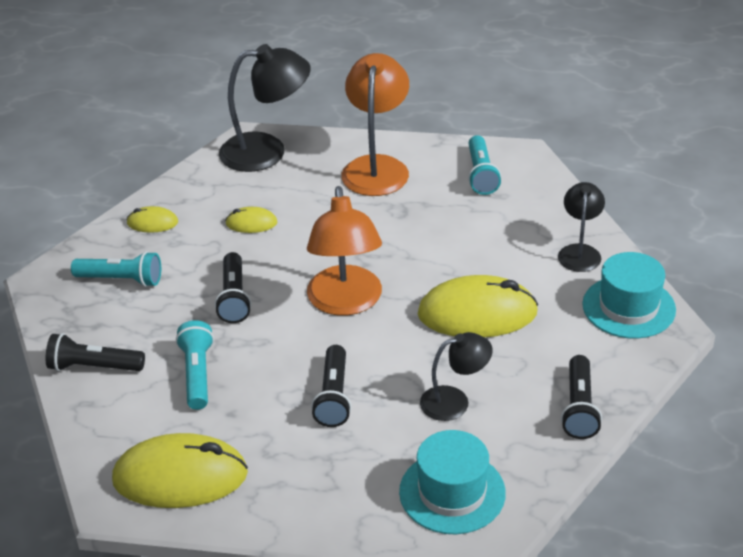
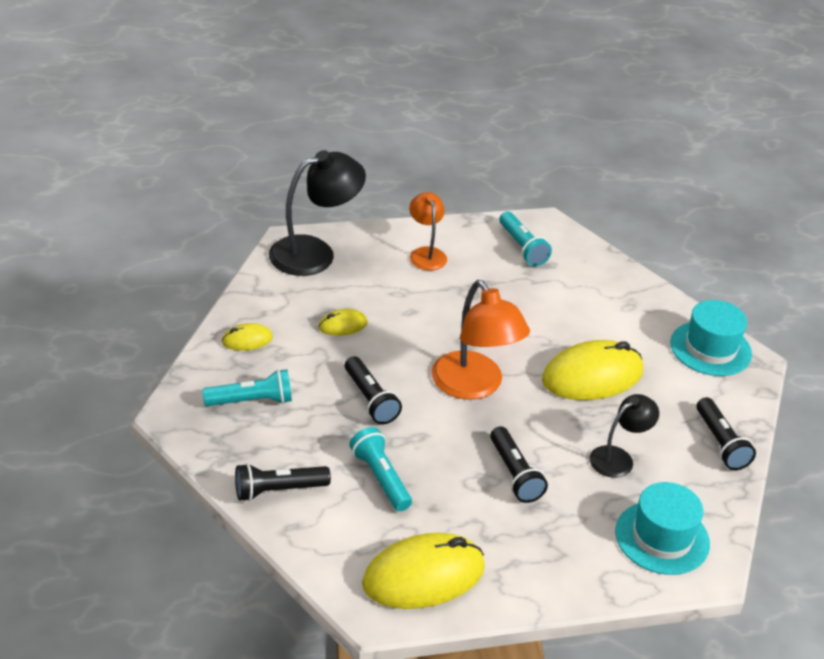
camera: 25 degrees left, 0 degrees up
orange lamp [341,53,409,196] -> orange lamp [409,192,447,271], size x0.59
black lamp [558,182,605,272] -> none

